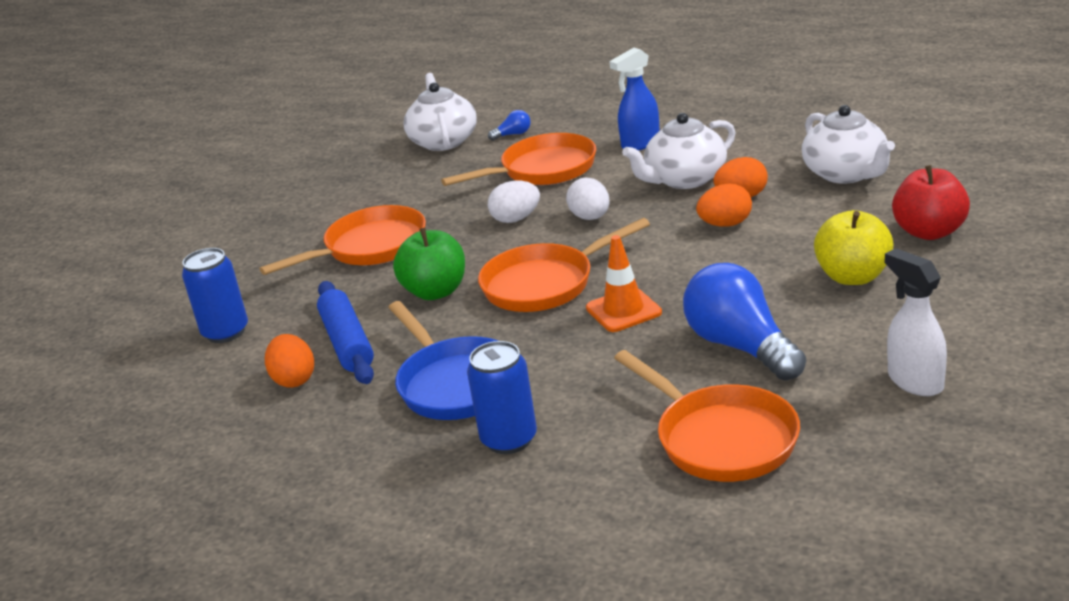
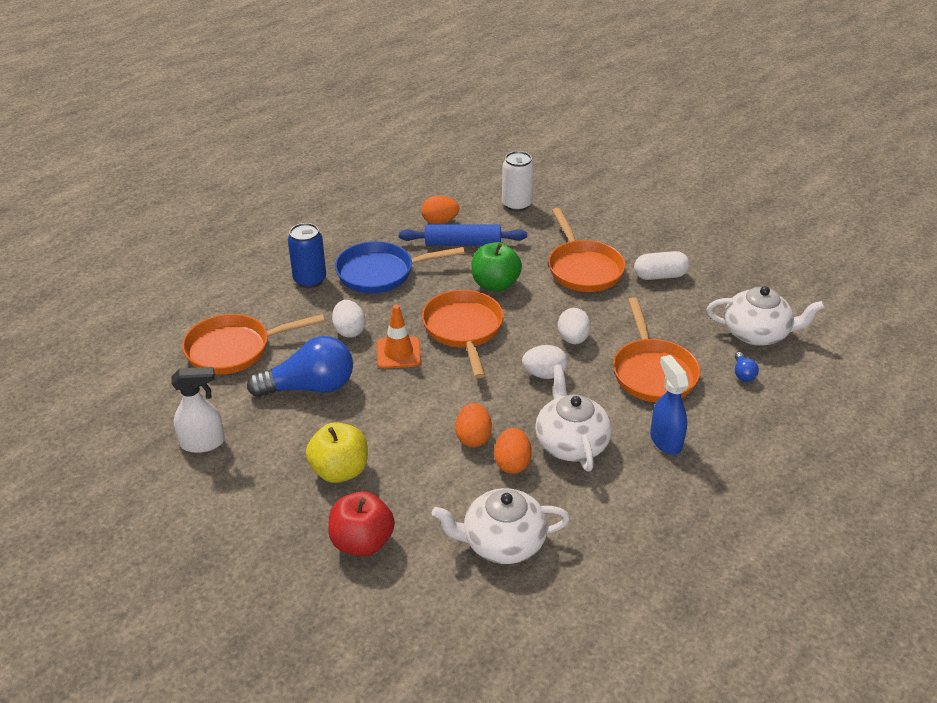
camera: 105 degrees right, 10 degrees up
blue can [182,248,248,343] -> white can [502,151,534,212]
none -> white egg [332,300,366,338]
none -> white capsule [634,251,690,280]

